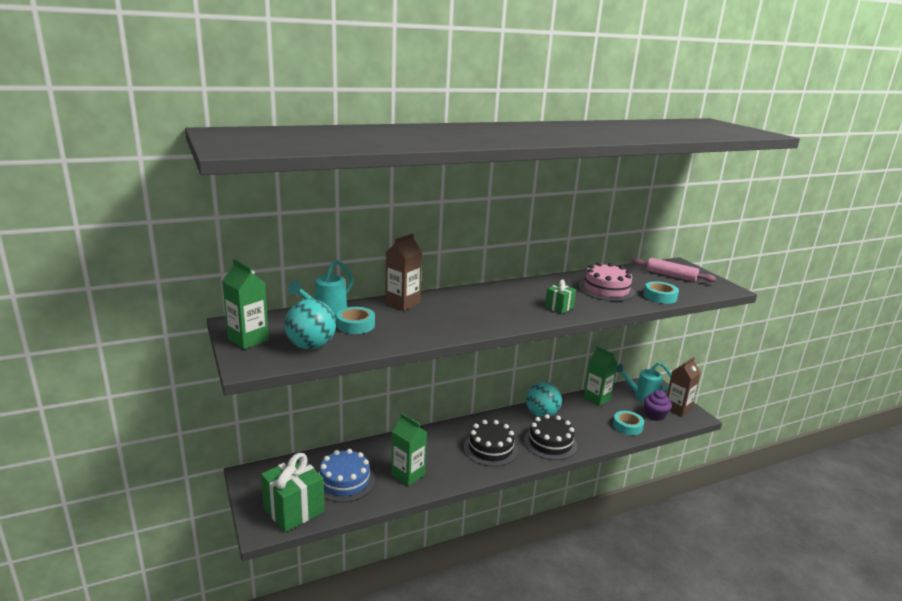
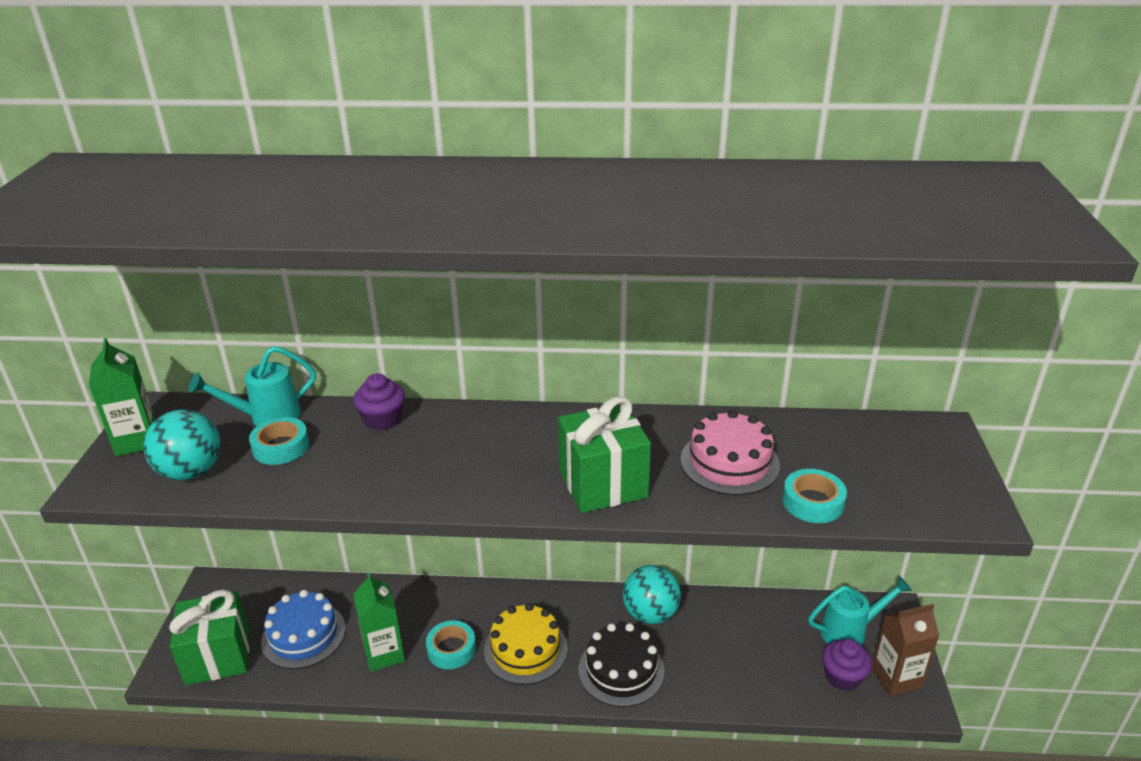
camera: 30 degrees right, 10 degrees up
brown carton [385,233,422,311] -> purple cupcake [353,373,405,430]
black cake [464,420,518,467] -> yellow cake [484,603,568,685]
green gift [545,280,576,314] -> green gift [558,396,651,513], size x1.97
green carton [583,346,617,406] -> none
turquoise tape [613,411,644,435] -> turquoise tape moved to [426,620,476,669]
turquoise watering can [616,362,671,402] -> turquoise watering can turned 135 degrees clockwise [808,576,912,646]
pink rolling pin [631,258,716,282] -> none

